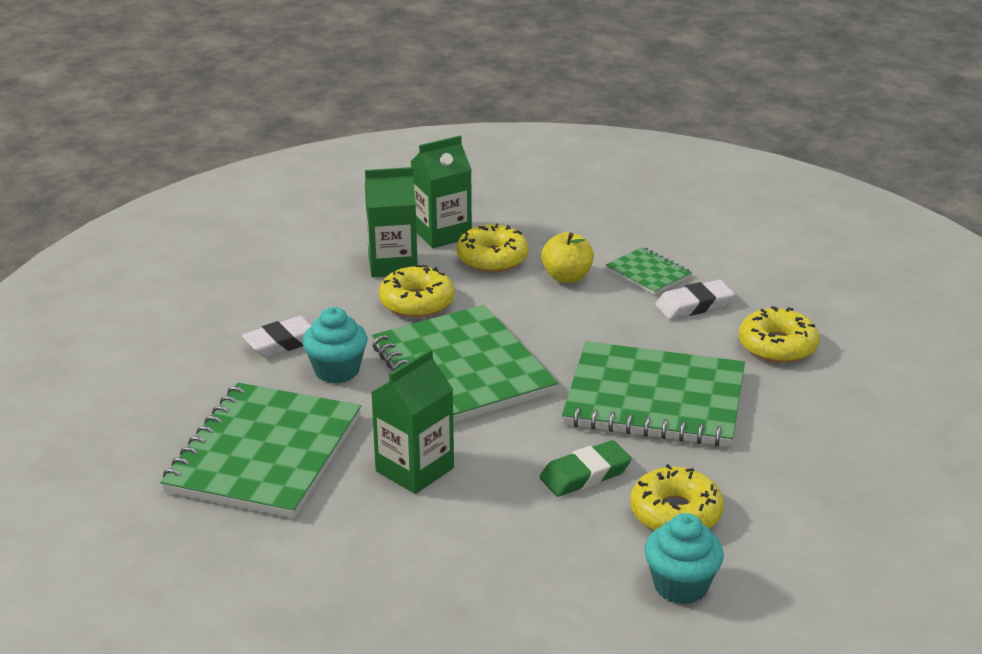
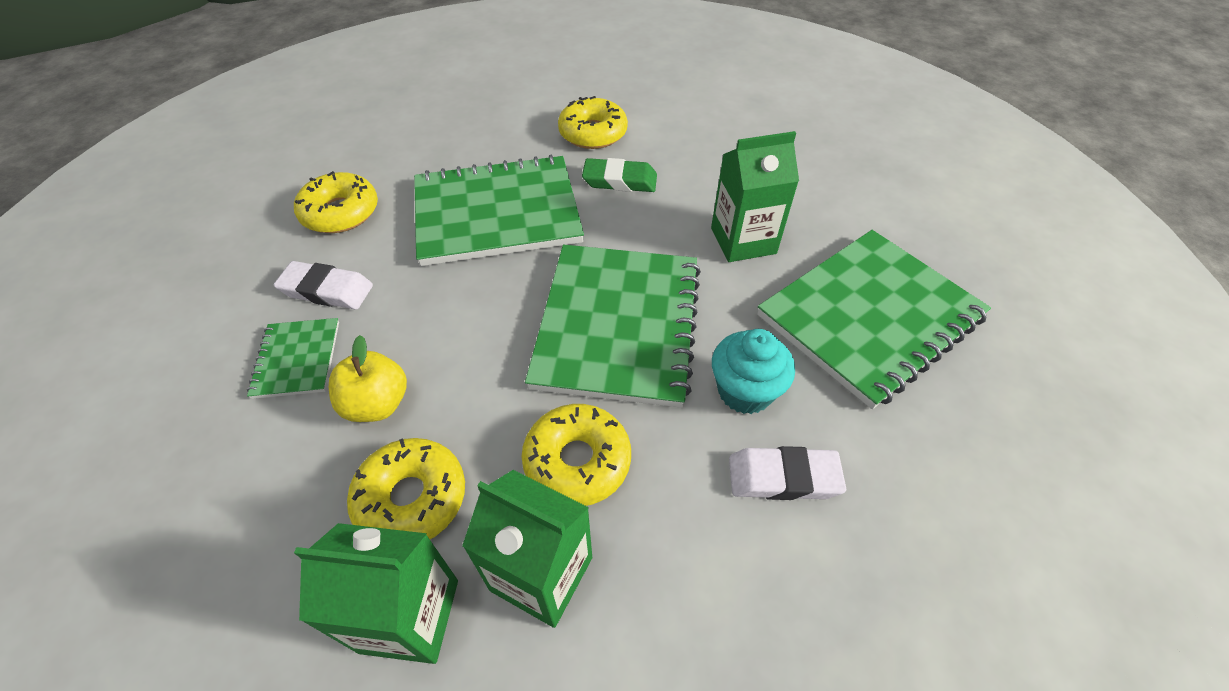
camera: 145 degrees left, 20 degrees up
green notebook [562,341,745,447] -> green notebook turned 60 degrees counterclockwise [414,155,584,266]
turquoise cupcake [644,513,724,604] -> none

